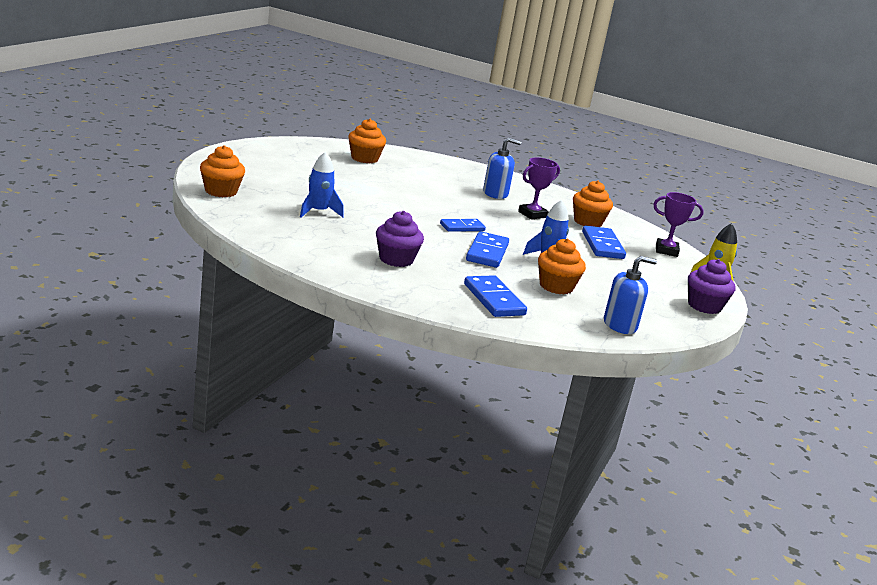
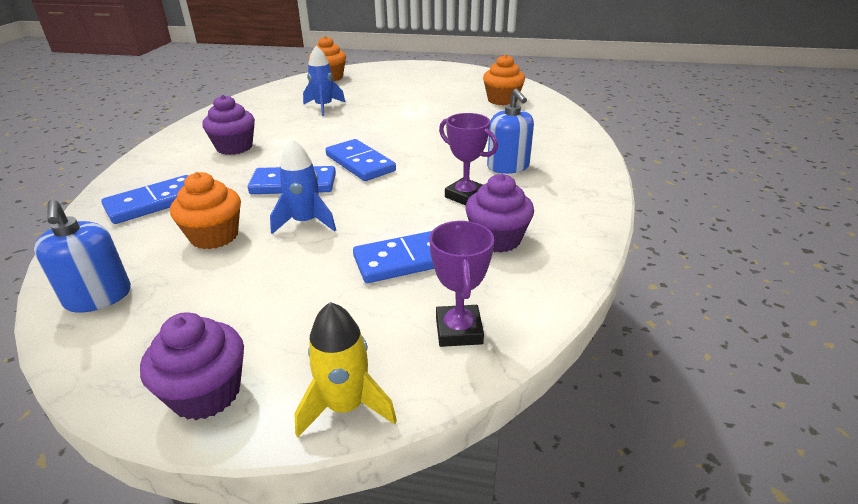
camera: 80 degrees right, 10 degrees up
blue domino [440,219,486,232] -> blue domino [326,139,396,181], size x1.51
orange cupcake [573,180,613,227] -> purple cupcake [466,174,534,253]

